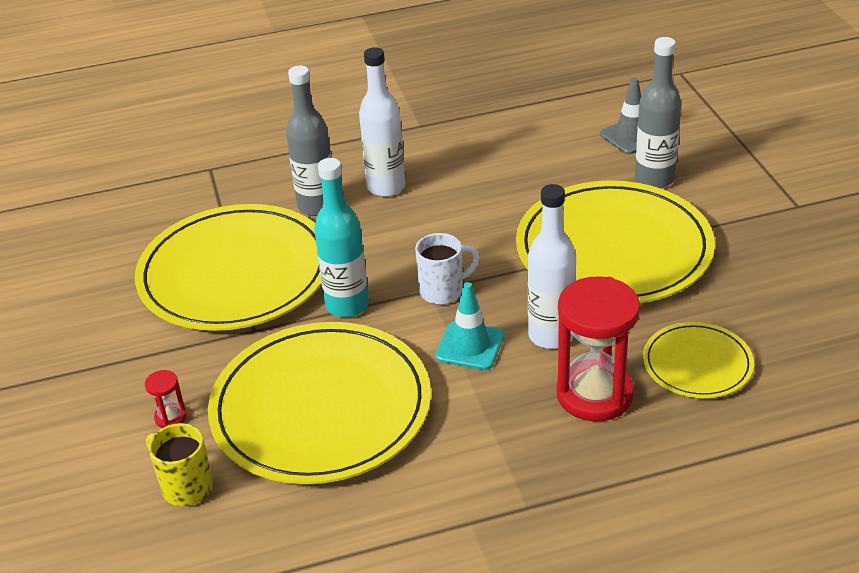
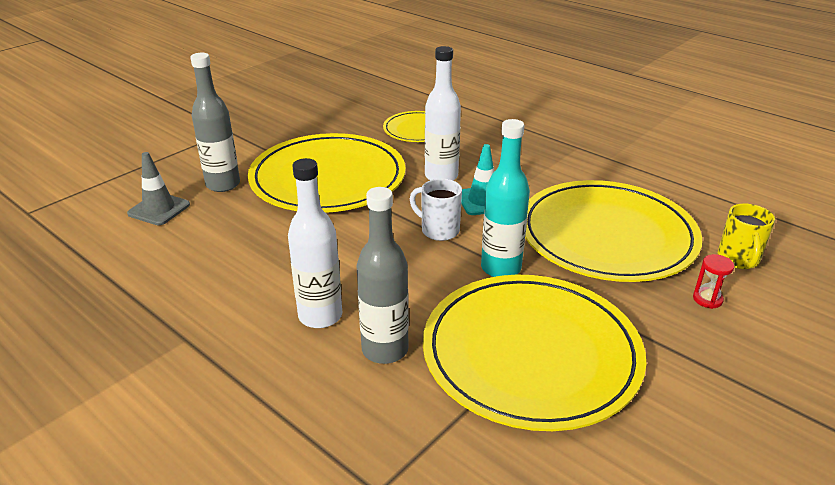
camera: 125 degrees left, 5 degrees down
red hourglass [556,276,640,421] -> none

